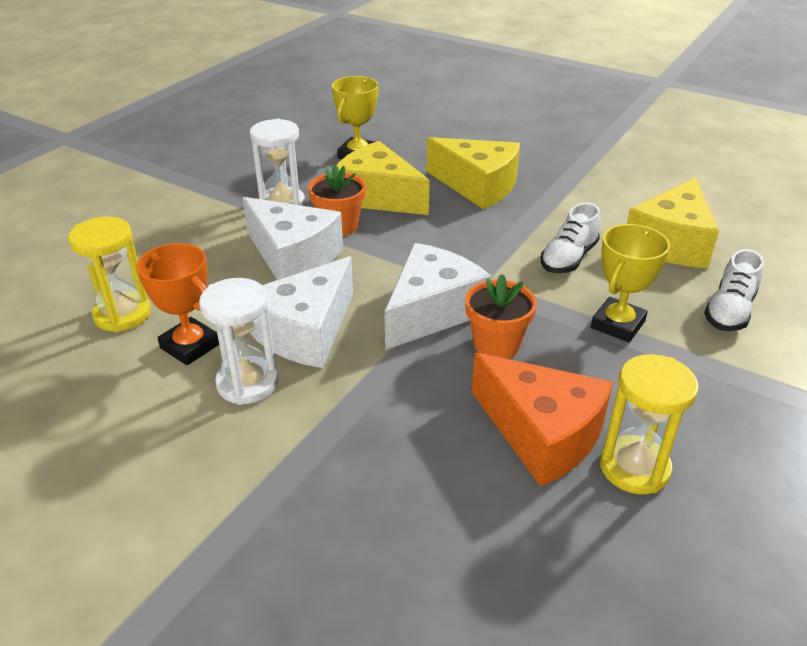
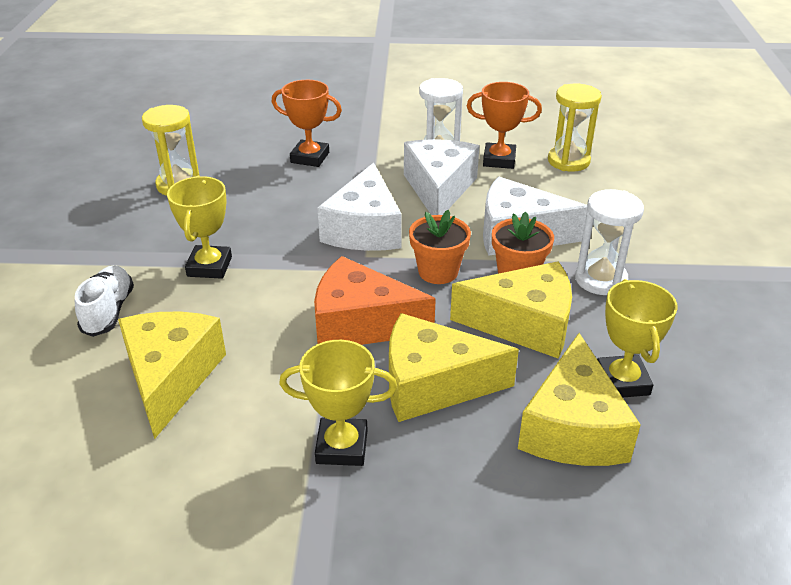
camera: 150 degrees right, 0 degrees up
orange flower pot [465,274,537,359] -> orange flower pot moved to [409,210,471,284]
orange cheese [472,353,613,487] -> orange cheese moved to [314,256,436,345]
white shoe [541,203,601,273] -> none
none -> orange trophy [272,80,342,167]
none -> yellow trophy [279,340,398,466]
none -> yellow cheese [518,333,641,466]

